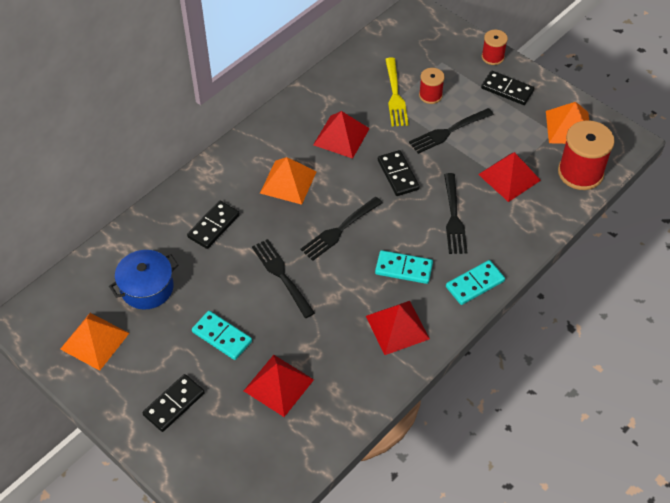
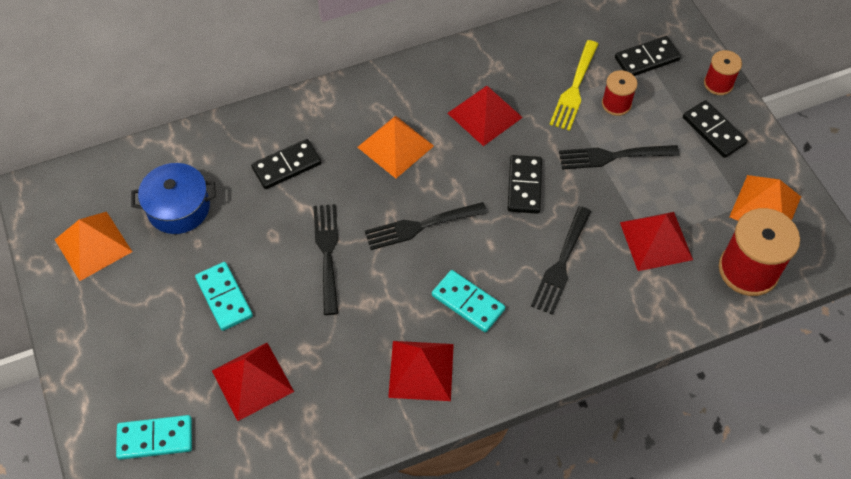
camera: 25 degrees right, 5 degrees up
black domino [142,374,205,432] -> black domino moved to [615,36,681,76]
turquoise domino [446,260,505,305] -> turquoise domino moved to [116,415,192,460]

